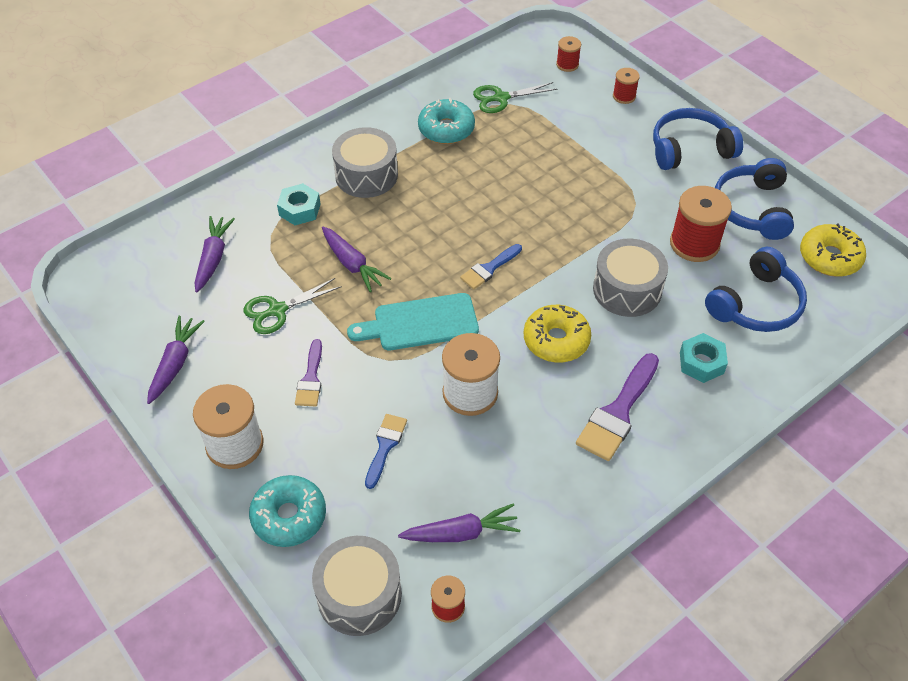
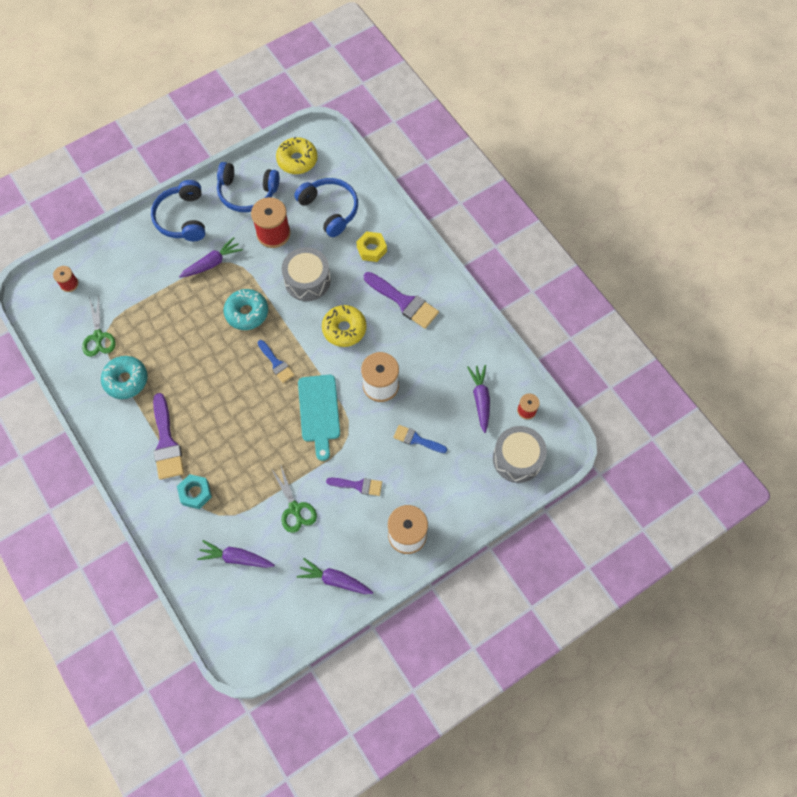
camera: 85 degrees left, 15 degrees up
turquoise donut [249,475,326,547] -> turquoise donut moved to [223,289,268,330]
purple carrot [322,227,391,292] -> purple carrot moved to [179,237,243,278]
grey drum [332,127,398,198] -> purple brush [153,393,184,480]
red spool [613,68,640,104] -> none
turquoise nut [680,333,728,383] -> yellow nut [356,231,387,262]

